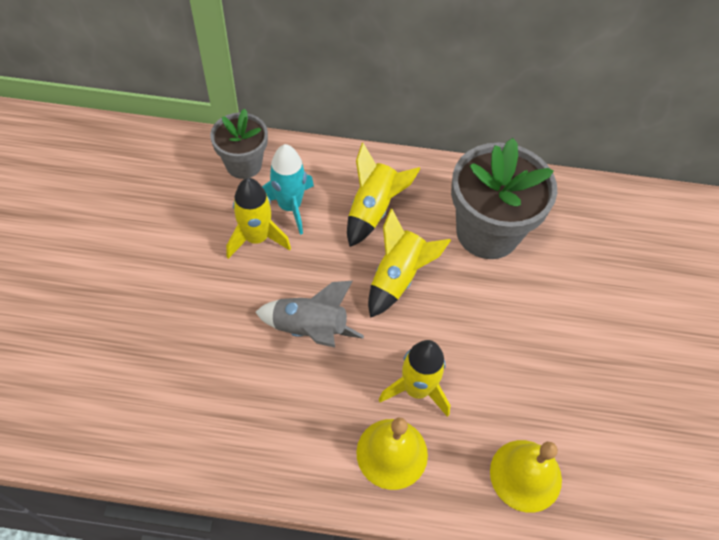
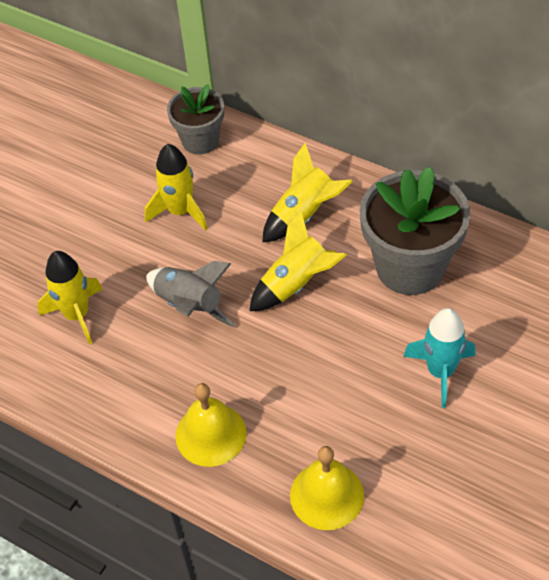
camera: 30 degrees right, 5 degrees down
turquoise rocket [262,144,314,235] -> turquoise rocket moved to [403,308,475,408]
yellow rocket [379,340,451,417] -> yellow rocket moved to [37,251,103,345]

